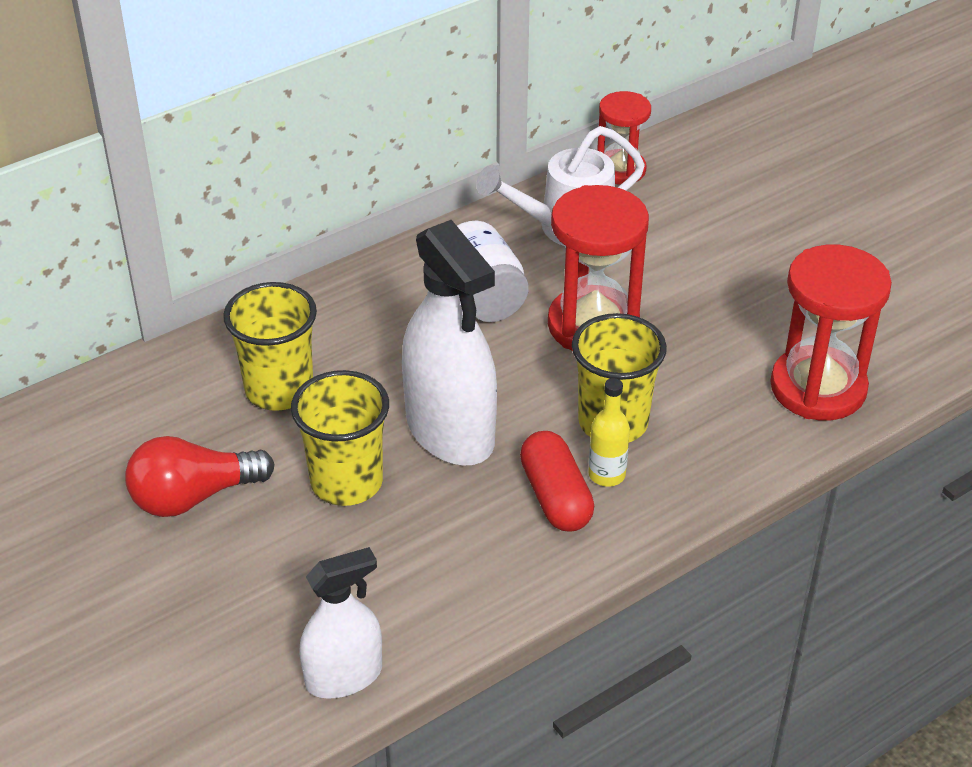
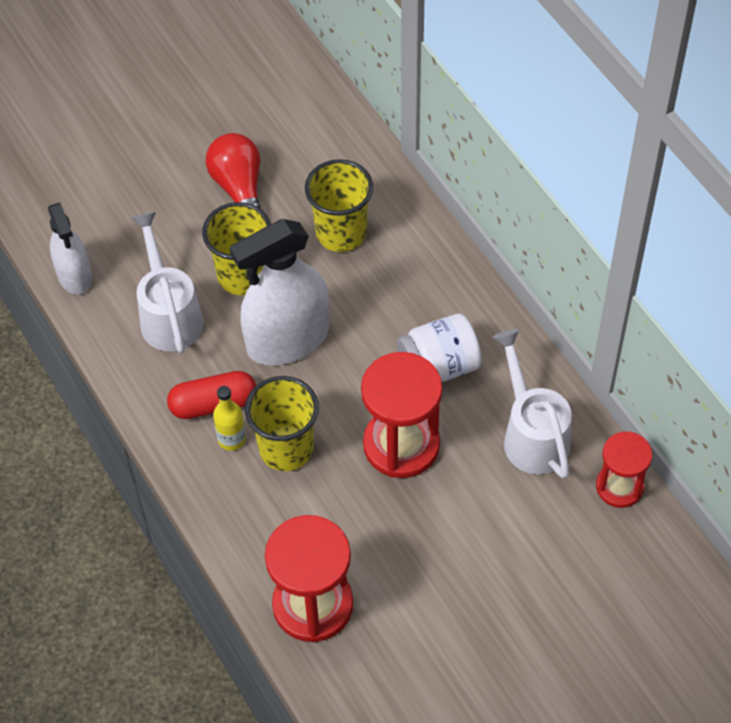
camera: 95 degrees right, 15 degrees up
none -> white watering can [131,212,204,353]

